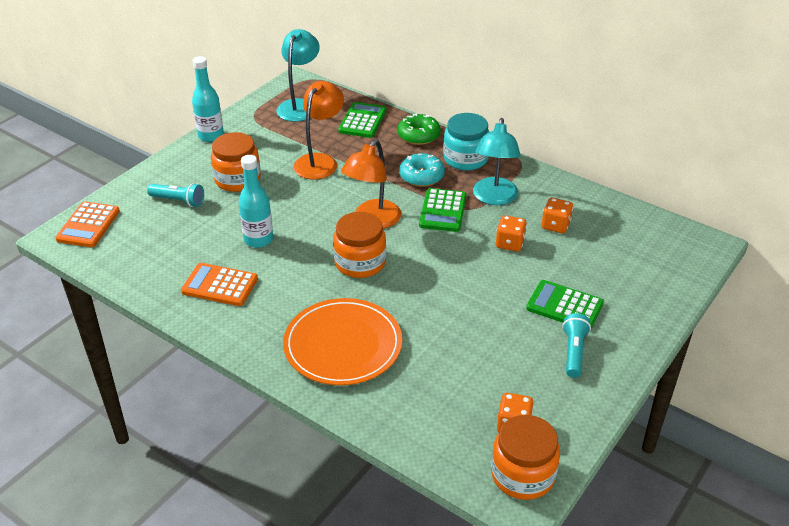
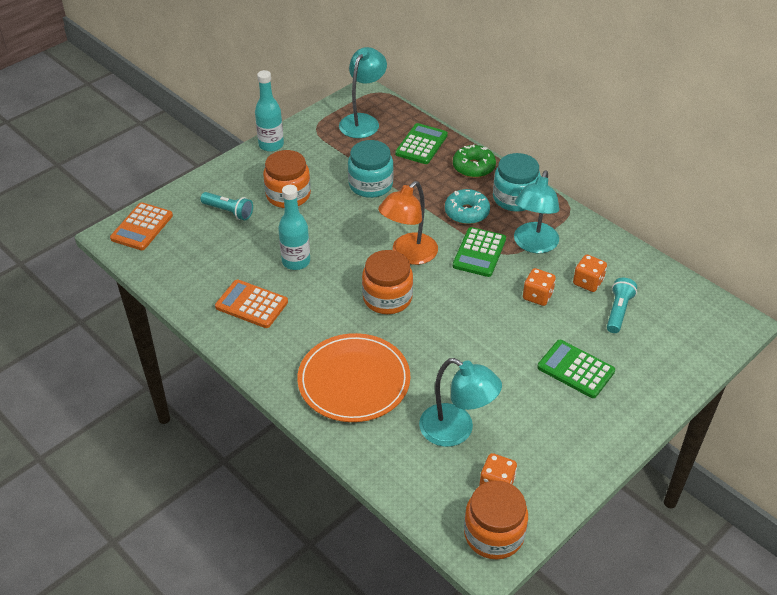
camera: 10 degrees right, 5 degrees up
orange lamp [293,81,344,179] -> turquoise jar [348,140,394,198]
turquoise flashlight [562,313,591,378] -> turquoise flashlight moved to [607,278,637,333]
none -> turquoise lamp [419,358,502,447]

